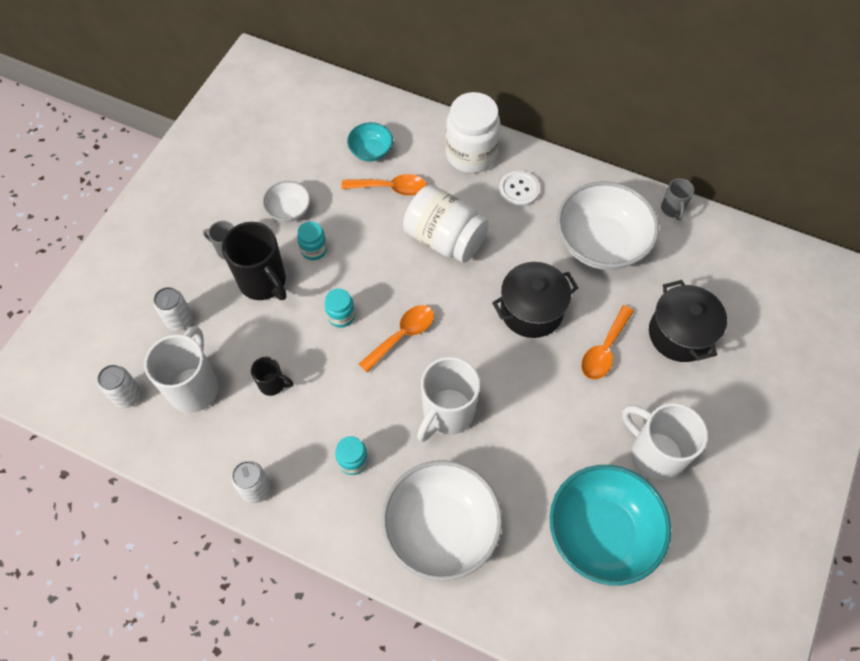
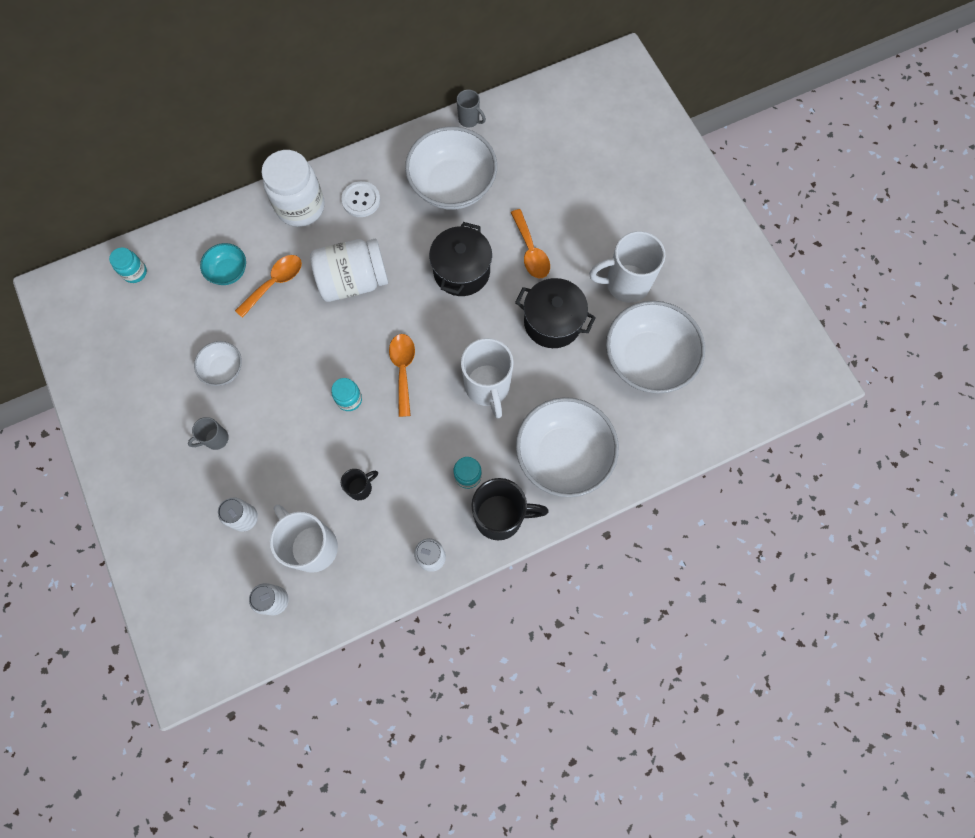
camera: 50 degrees left, 10 degrees up
black mug [222,222,287,300] -> black mug moved to [471,478,549,540]
turquoise jar [297,221,327,260] -> turquoise jar moved to [109,247,147,283]
turquoise bowl [550,465,671,585] -> white bowl [606,301,705,394]
black pot [649,280,727,362] -> black pot moved to [515,278,596,348]

